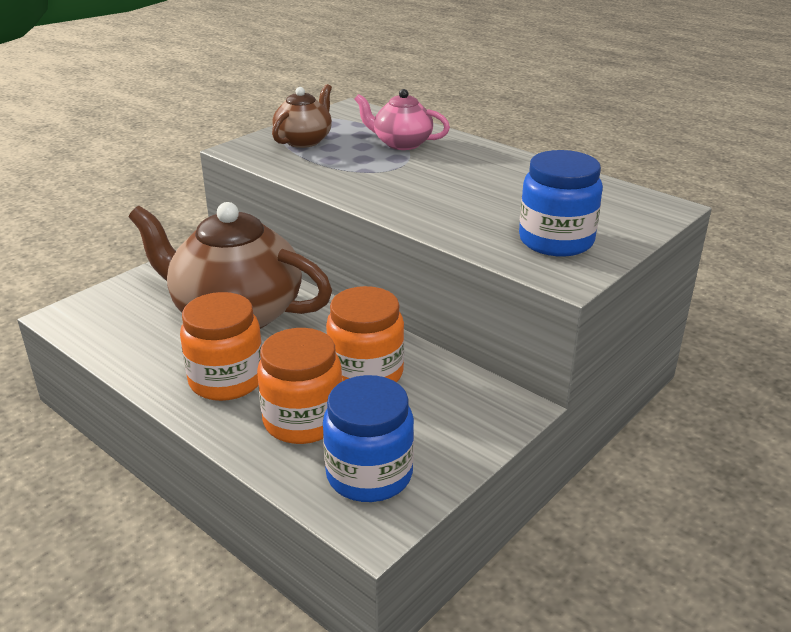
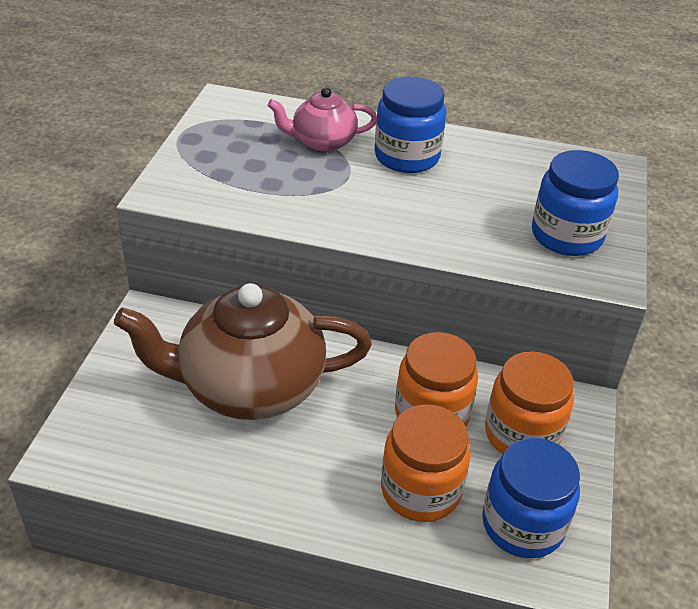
camera: 30 degrees left, 10 degrees up
orange jar [180,292,262,401] -> orange jar moved to [485,351,574,454]
brown teapot [272,84,332,148] -> none
none -> blue jar [375,77,446,173]

